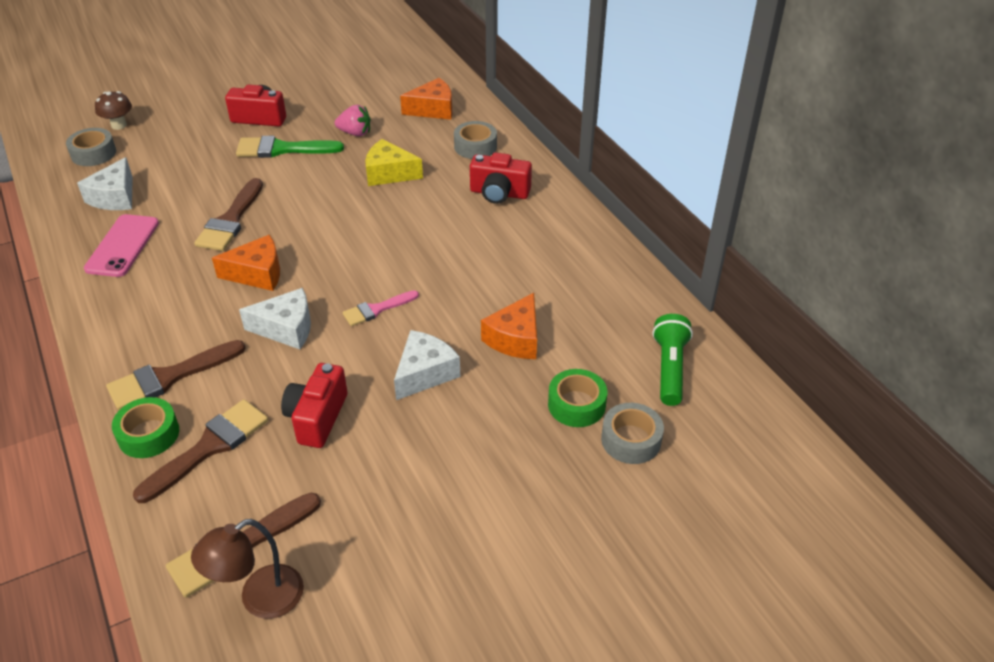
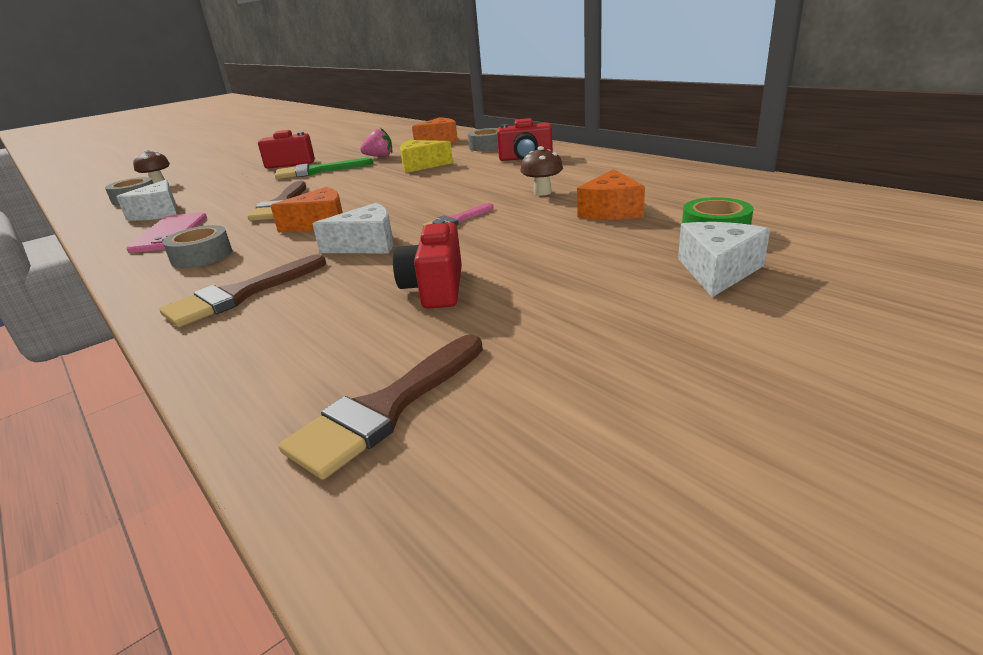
camera: 10 degrees left, 15 degrees down
green tape [112,397,179,458] -> none
brown brush [133,399,268,503] -> none
brown lamp [191,519,304,619] -> none
white cheese [394,330,461,400] -> white cheese moved to [678,222,770,297]
grey tape [601,403,664,464] -> grey tape moved to [163,225,232,268]
green flashlight [652,314,693,406] -> none
none -> brown mushroom [520,146,563,196]

